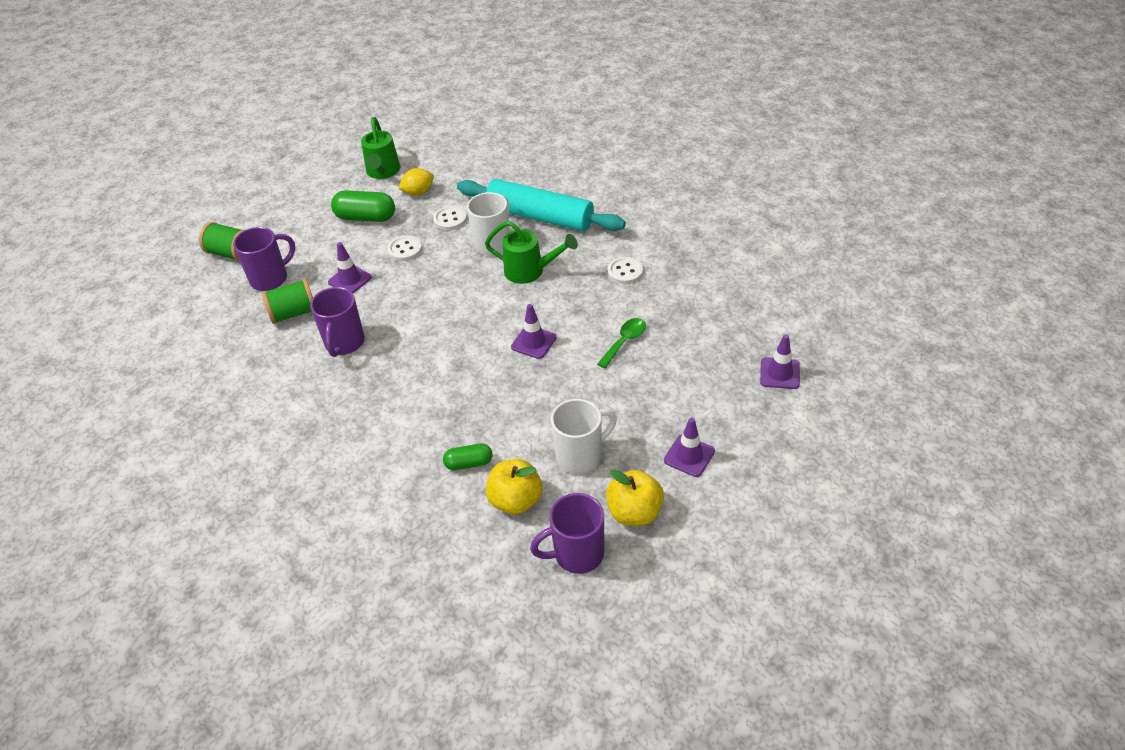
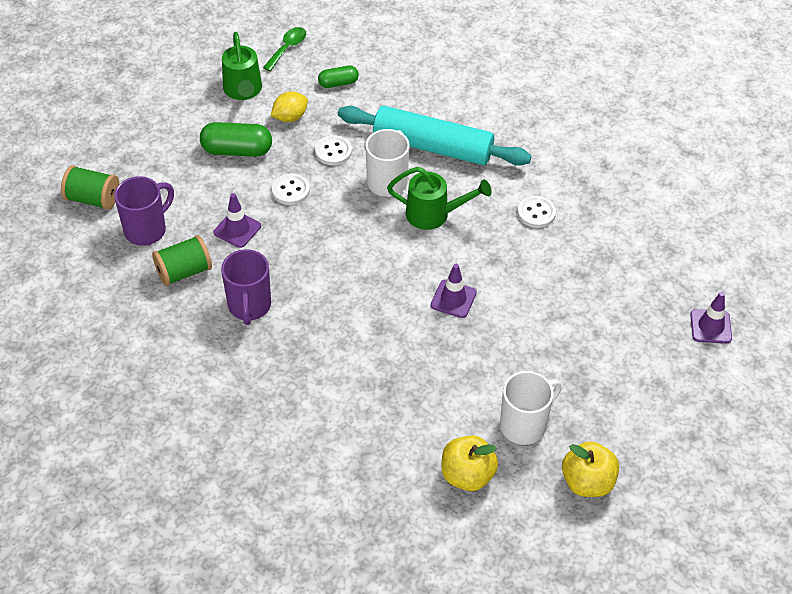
camera: 10 degrees left, 5 degrees up
green capsule [443,444,492,470] -> green capsule moved to [318,66,359,88]
purple mug [530,493,604,574] -> none
green spoon [597,318,646,368] -> green spoon moved to [263,27,306,71]
purple traffic cone [664,418,715,477] -> none

